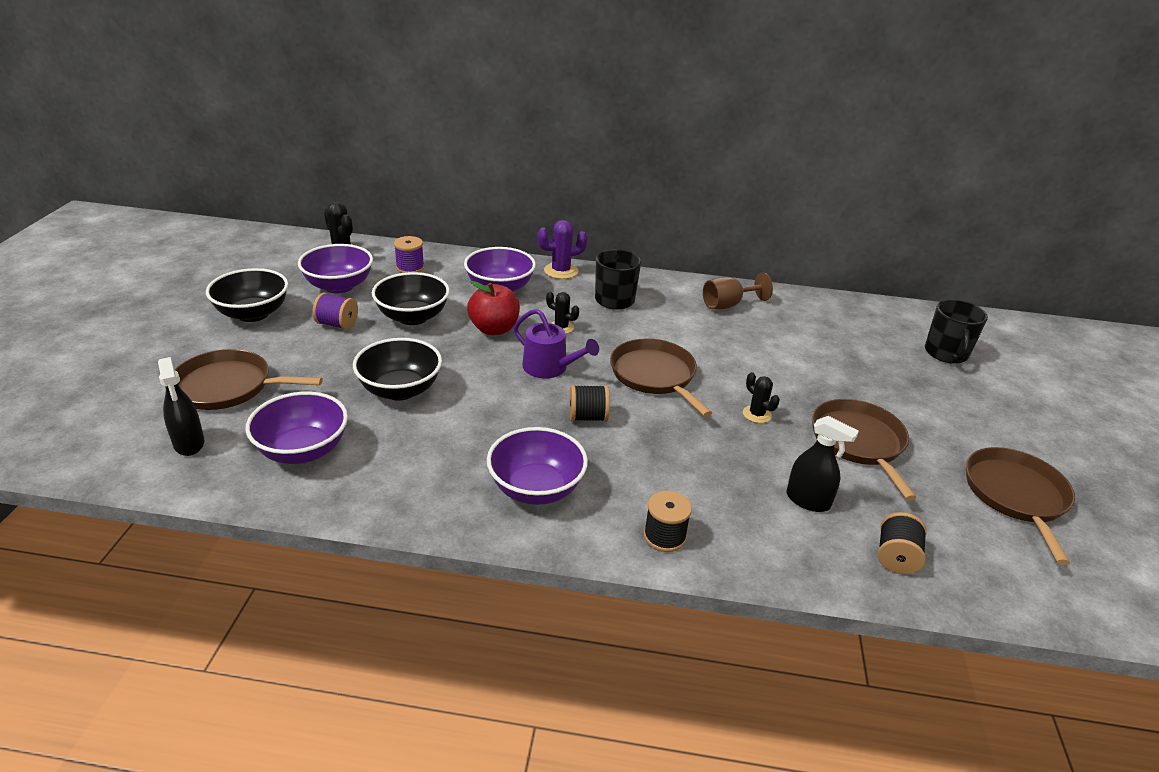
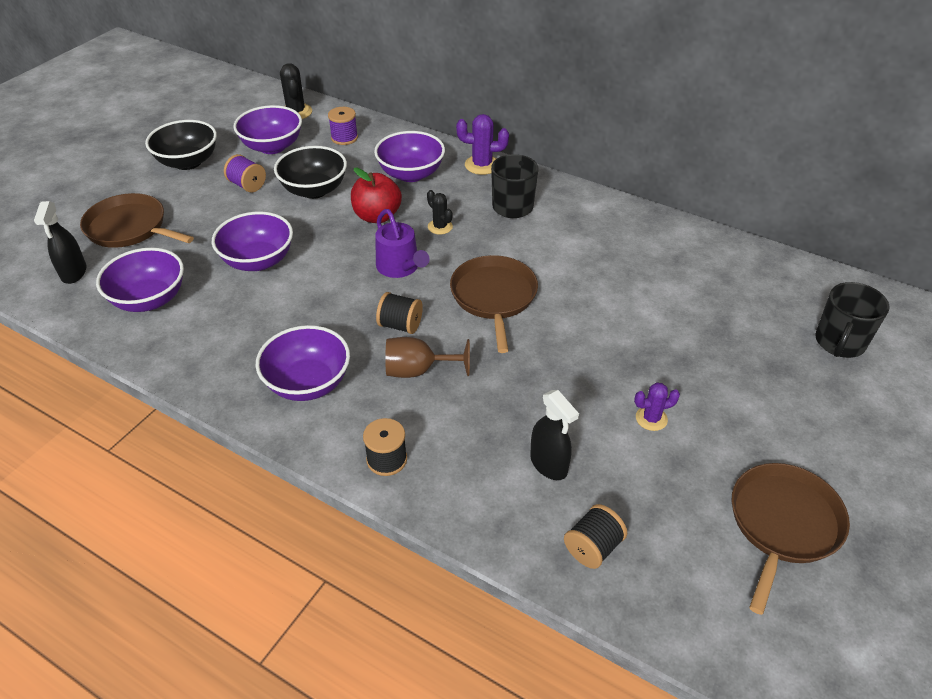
camera: 25 degrees right, 10 degrees up
black bowl [353,338,442,401] -> purple bowl [212,212,293,271]
brown goblet [703,272,773,309] -> brown goblet moved to [386,337,470,378]
black cactus [743,372,780,423] -> none
brown pan [812,399,917,500] -> purple cactus [634,382,680,431]

